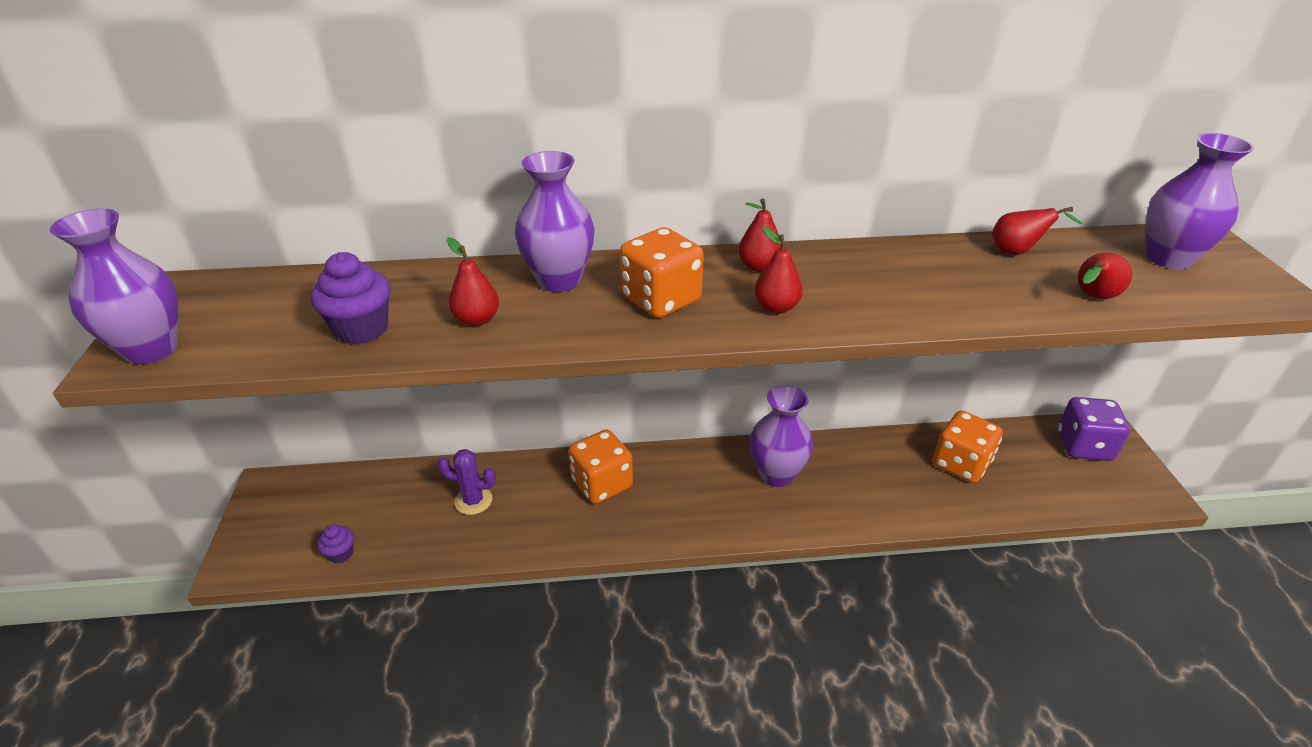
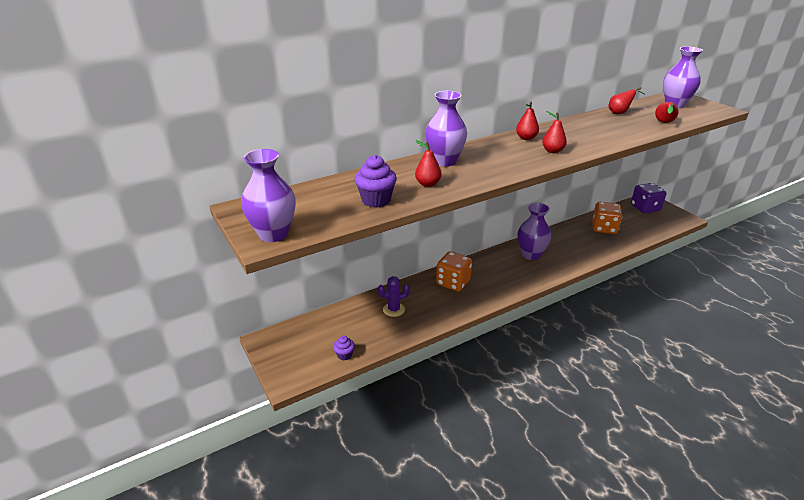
camera: 25 degrees left, 5 degrees down
orange dice [620,227,704,318] -> none

